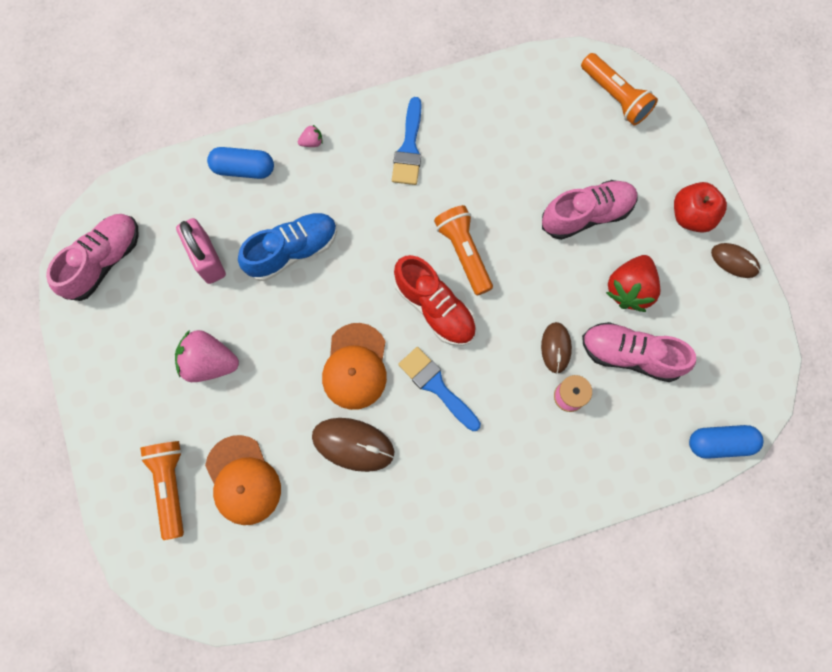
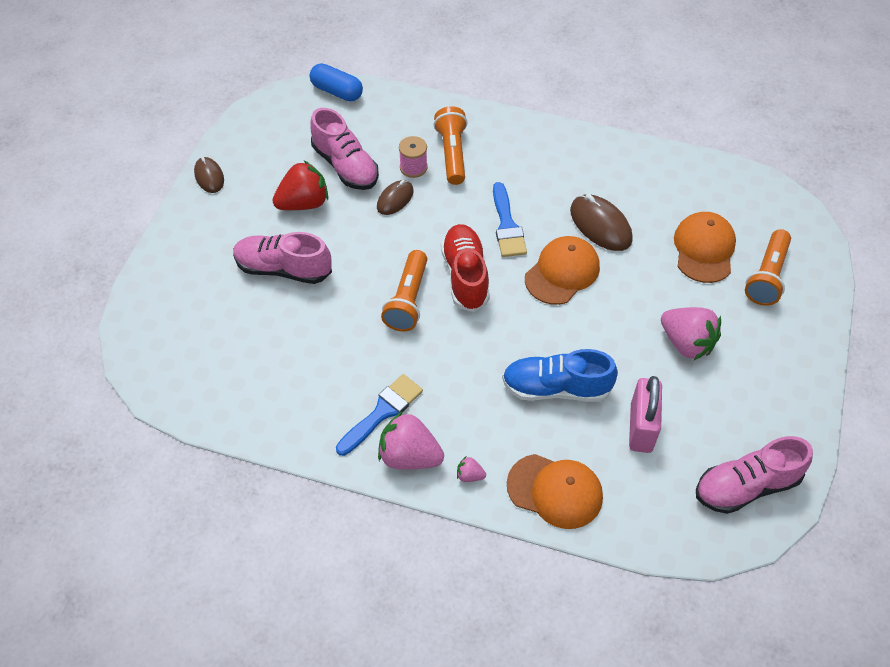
camera: 145 degrees left, 20 degrees down
blue capsule [207,147,274,179] -> orange cap [507,454,603,529]
orange flashlight [581,53,658,126] -> orange flashlight moved to [434,106,468,185]
red apple [674,182,727,233] -> none
none -> pink strawberry [378,411,444,469]

